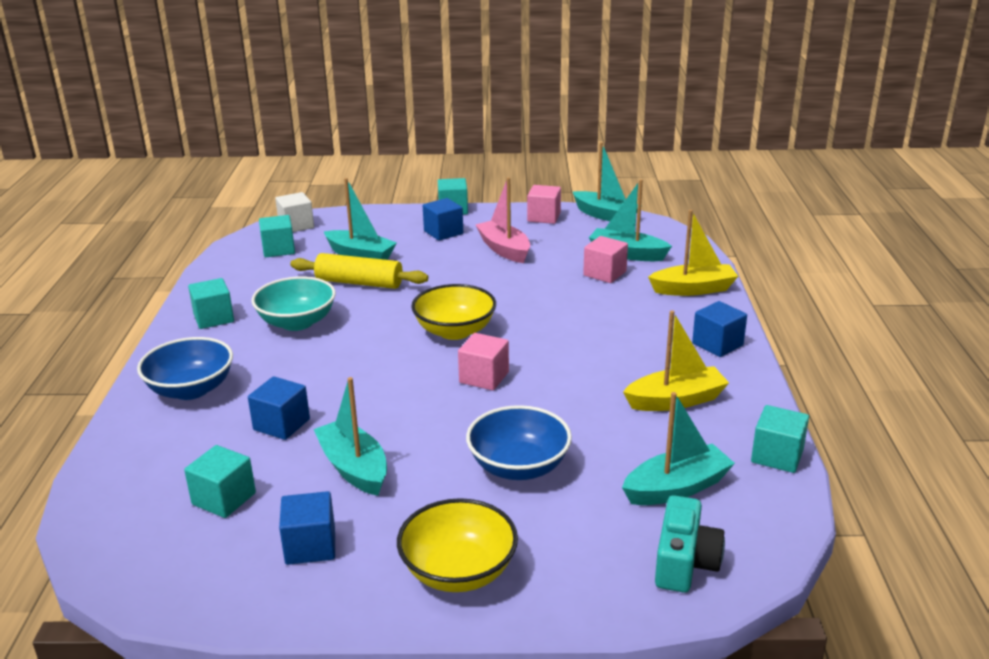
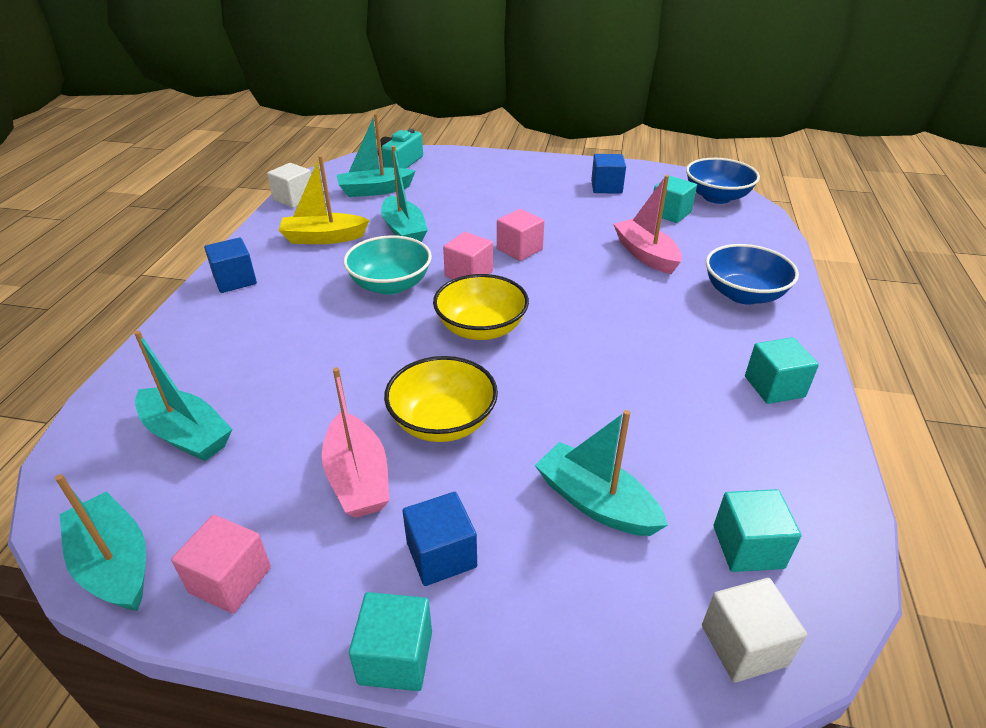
camera: 170 degrees left, 10 degrees up
blue cube [248,376,310,440] -> pink boat [613,175,682,274]
turquoise bowl [251,276,336,331] -> turquoise bowl moved to [343,235,432,295]
yellow rolling pin [290,253,428,289] -> none
turquoise boat [314,377,387,496] -> turquoise boat moved to [381,146,428,242]
yellow bowl [397,498,518,592] -> yellow bowl moved to [384,356,498,442]
blue bowl [466,405,572,480] -> blue bowl moved to [686,158,760,204]
pink cube [583,236,628,283] -> pink cube moved to [497,209,544,261]
yellow boat [648,210,738,296] -> none
turquoise cube [751,405,809,473] -> white cube [267,163,311,208]

